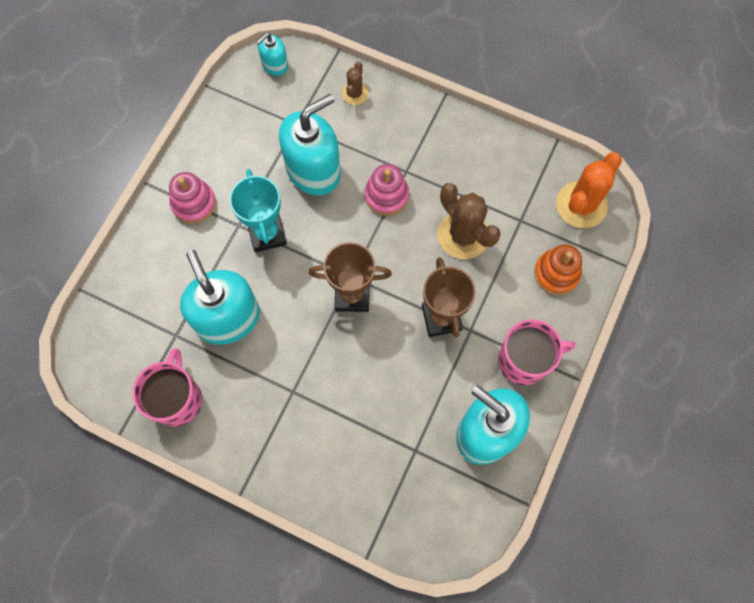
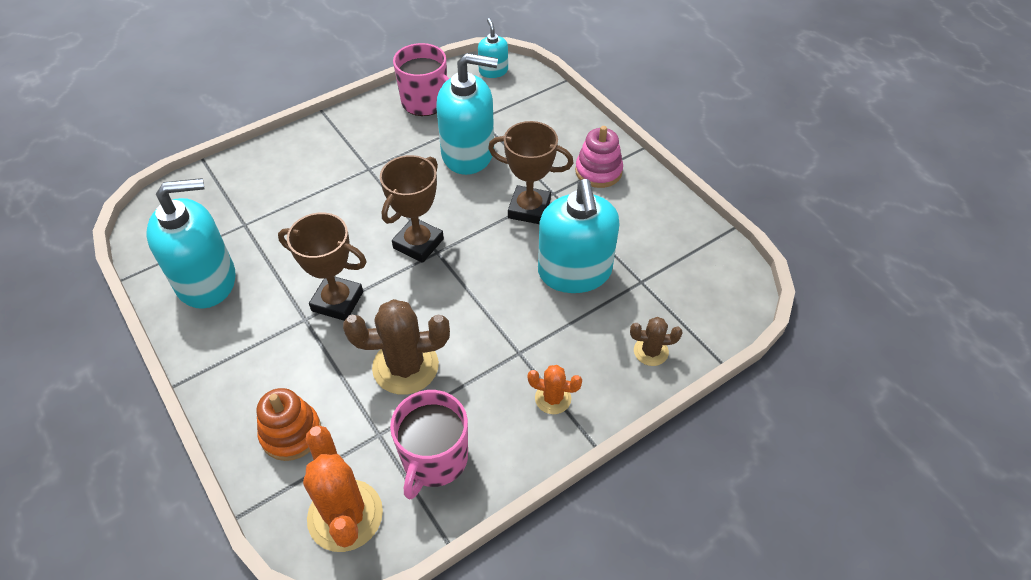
camera: 120 degrees right, 20 degrees down
turquoise trophy [229,169,287,253] -> brown trophy [488,121,574,224]
turquoise soap dispenser [256,33,288,76] -> turquoise soap dispenser moved to [478,18,508,78]
brown cactus [342,62,368,105] -> brown cactus turned 45 degrees counterclockwise [630,317,683,366]
pink stacking toy [365,164,409,216] -> none
pink mug [498,319,575,385] -> pink mug moved to [390,390,468,500]
none -> orange cactus [528,365,582,414]

